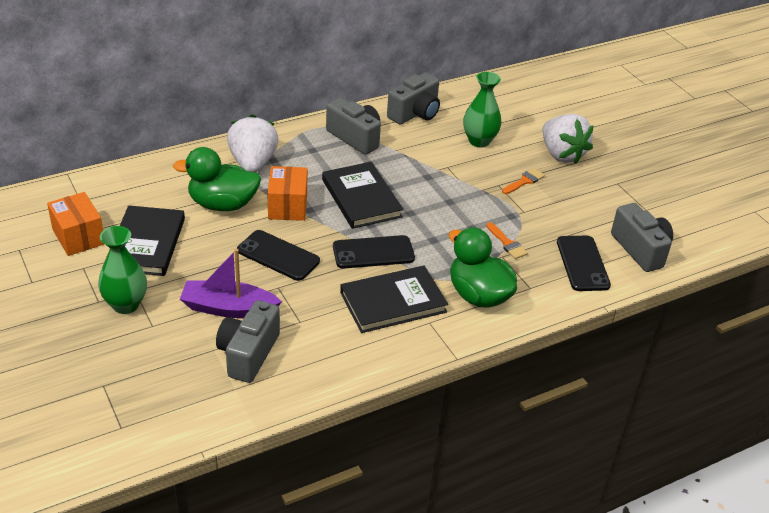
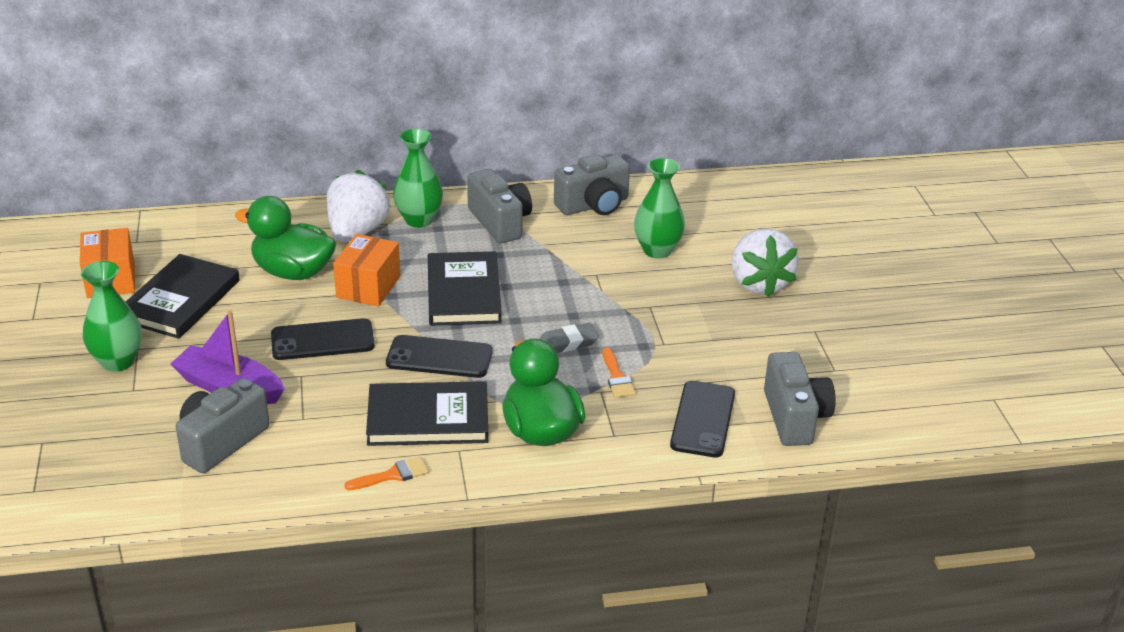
camera: 20 degrees right, 5 degrees down
black phone [237,230,320,281] -> black phone turned 60 degrees counterclockwise [271,318,375,360]
orange brush [502,168,545,194] -> orange brush moved to [344,457,429,490]
none -> green vase [393,129,443,228]
none -> grey eraser [539,323,599,353]

